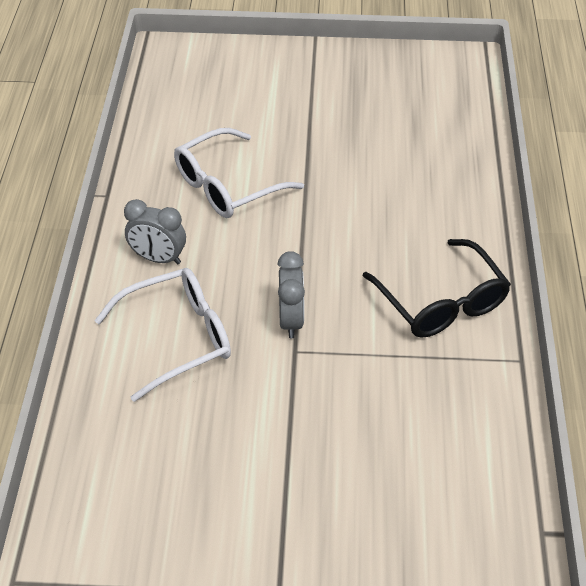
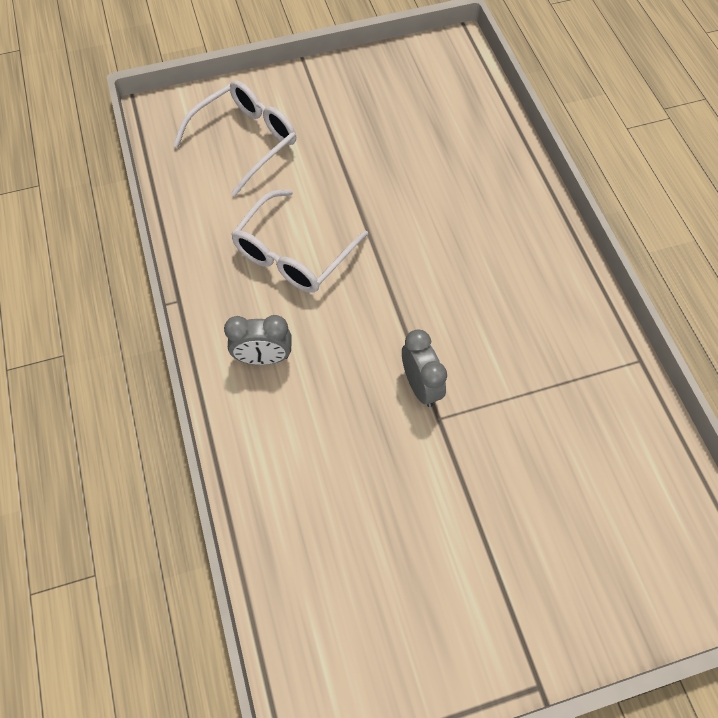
camera: 20 degrees left, 15 degrees up
white glasses [94,268,231,402] -> white glasses moved to [173,80,296,197]
black glasses [362,239,511,338] -> none

